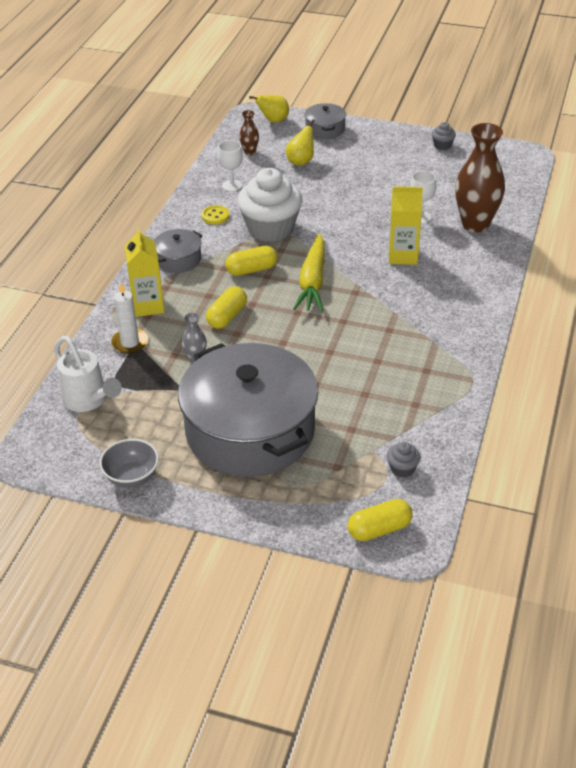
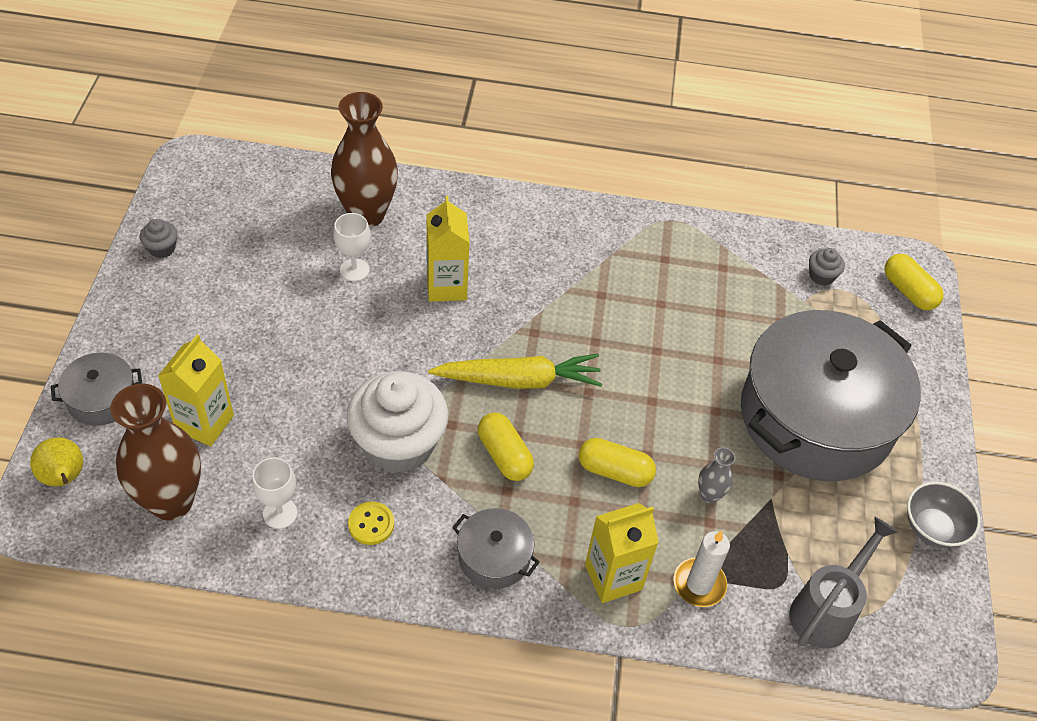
camera: 105 degrees left, 10 degrees up
white watering can [54,336,122,412] -> grey watering can [789,517,898,649]
brown vase [239,110,259,155] -> brown vase [110,384,201,521], size x2.23
yellow pear [286,119,315,166] -> yellow carton [158,334,234,446]

